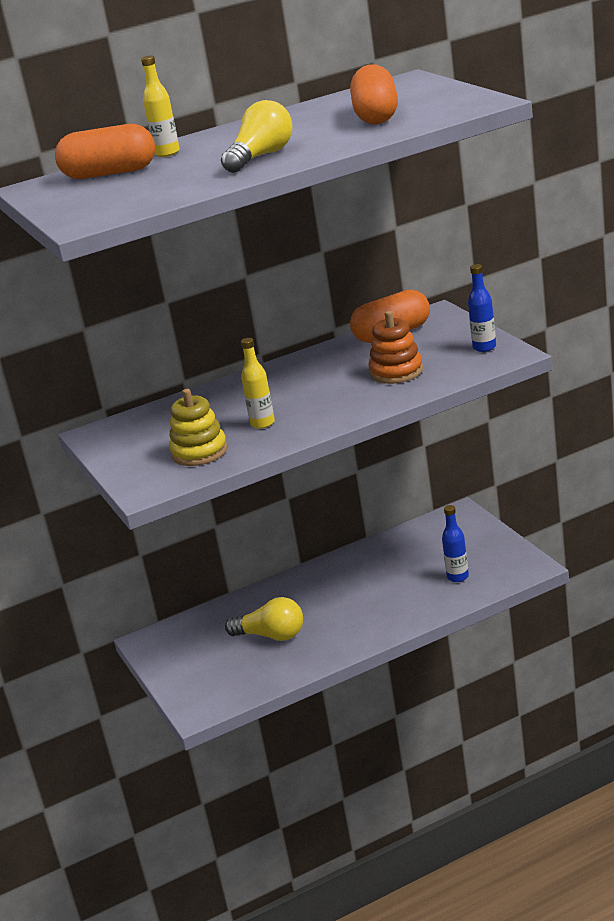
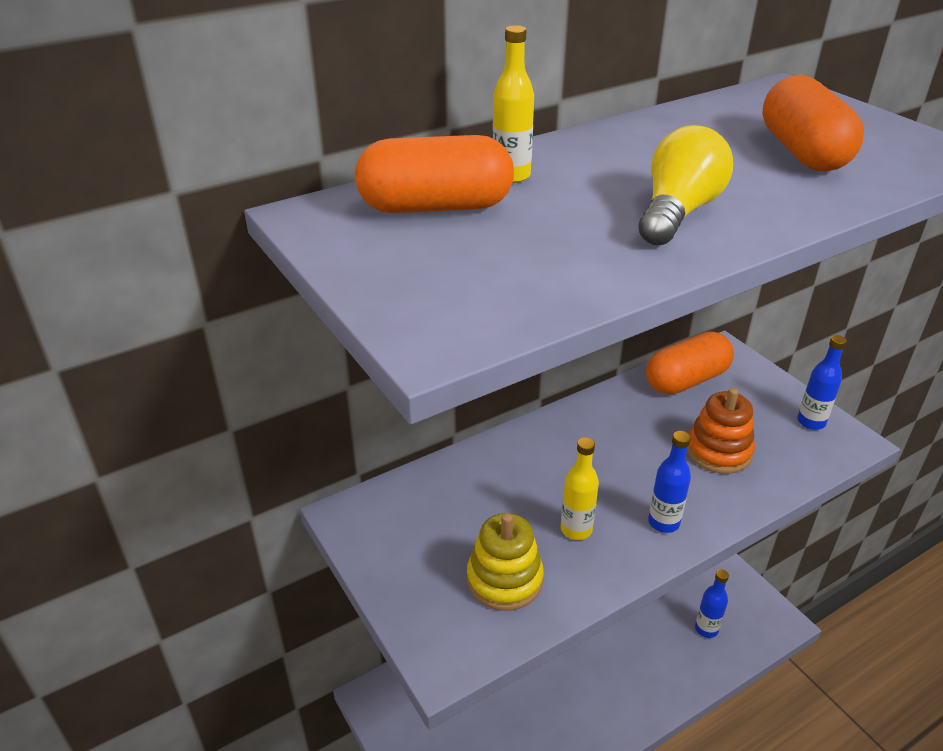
camera: 10 degrees left, 10 degrees up
yellow light bulb [225,597,303,641] -> none
none -> blue bottle [648,431,691,533]

